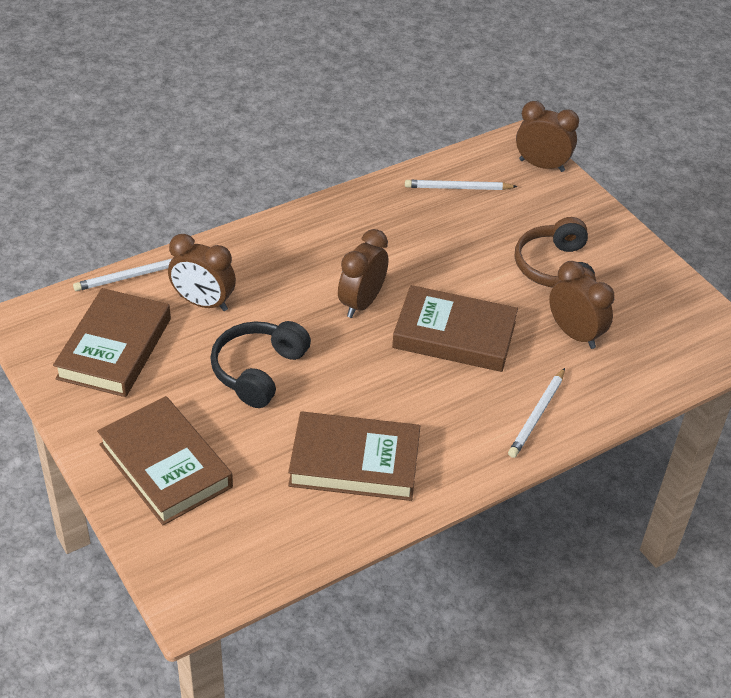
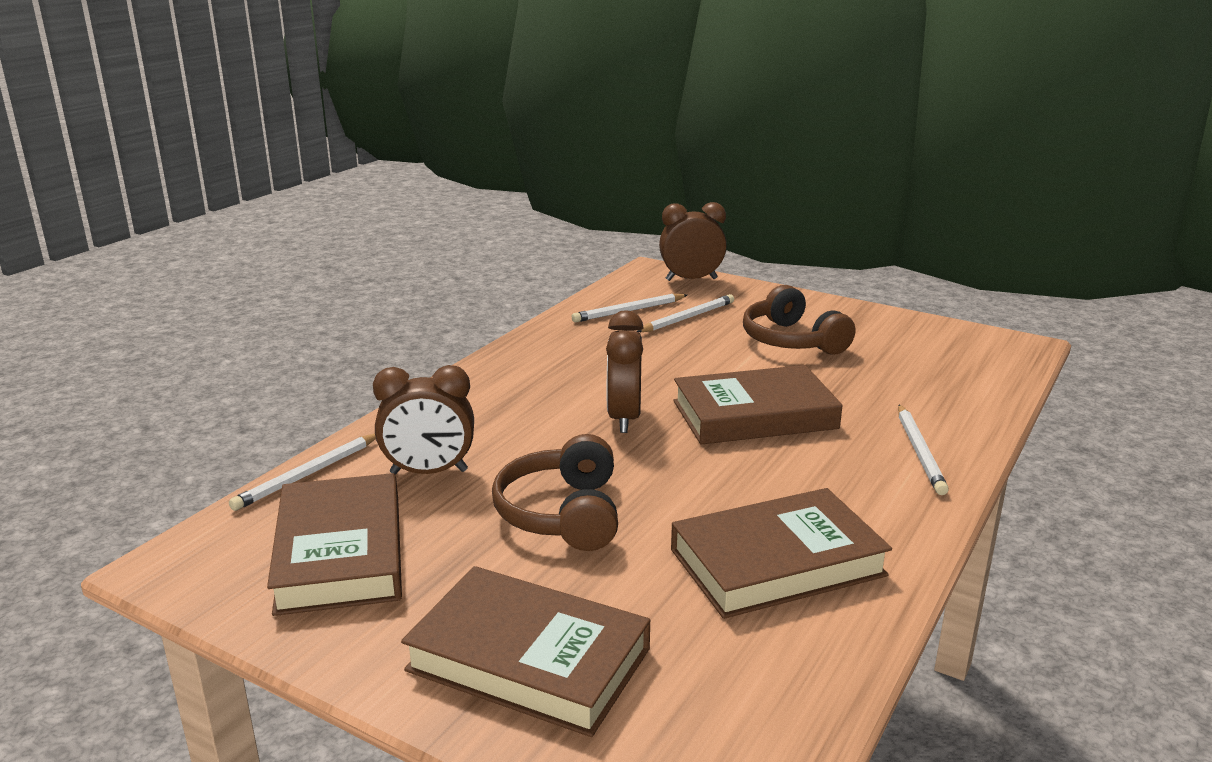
camera: 25 degrees left, 20 degrees down
black headphones [210,321,311,408] -> brown headphones [492,434,618,551]
brown clock [549,261,615,349] -> none
none -> white pencil [636,294,734,332]

